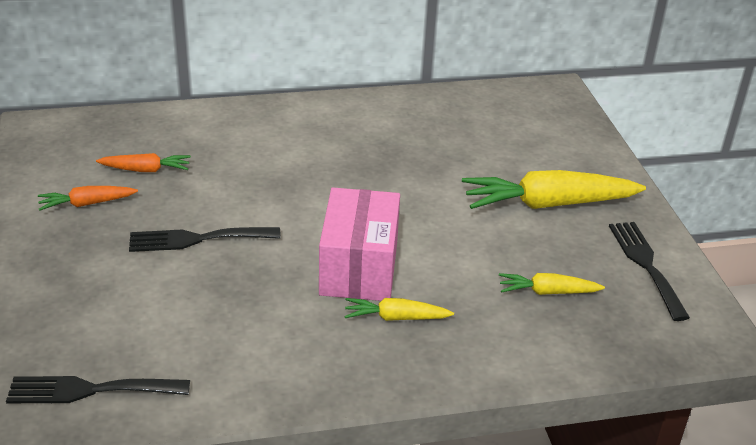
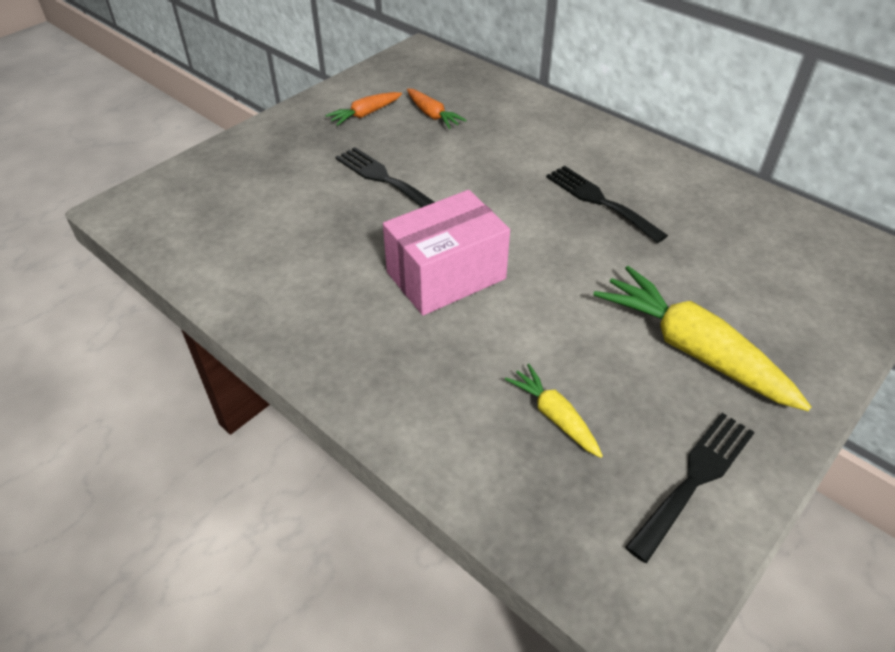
camera: 55 degrees right, 10 degrees up
black fork [6,376,190,403] -> black fork moved to [546,166,668,243]
orange carrot [38,186,138,211] -> orange carrot turned 75 degrees counterclockwise [325,92,402,126]
yellow carrot [344,298,454,321] -> none

